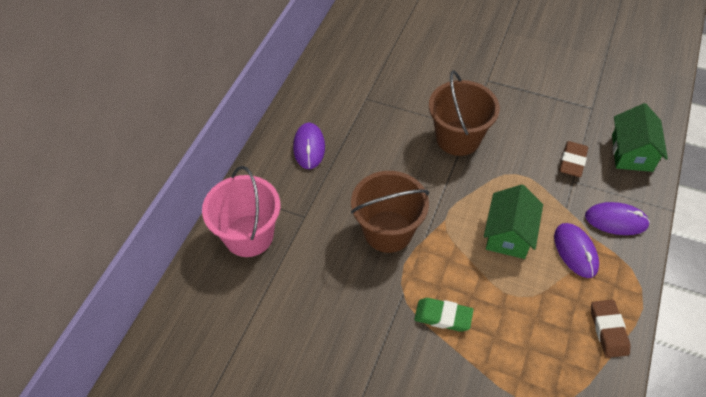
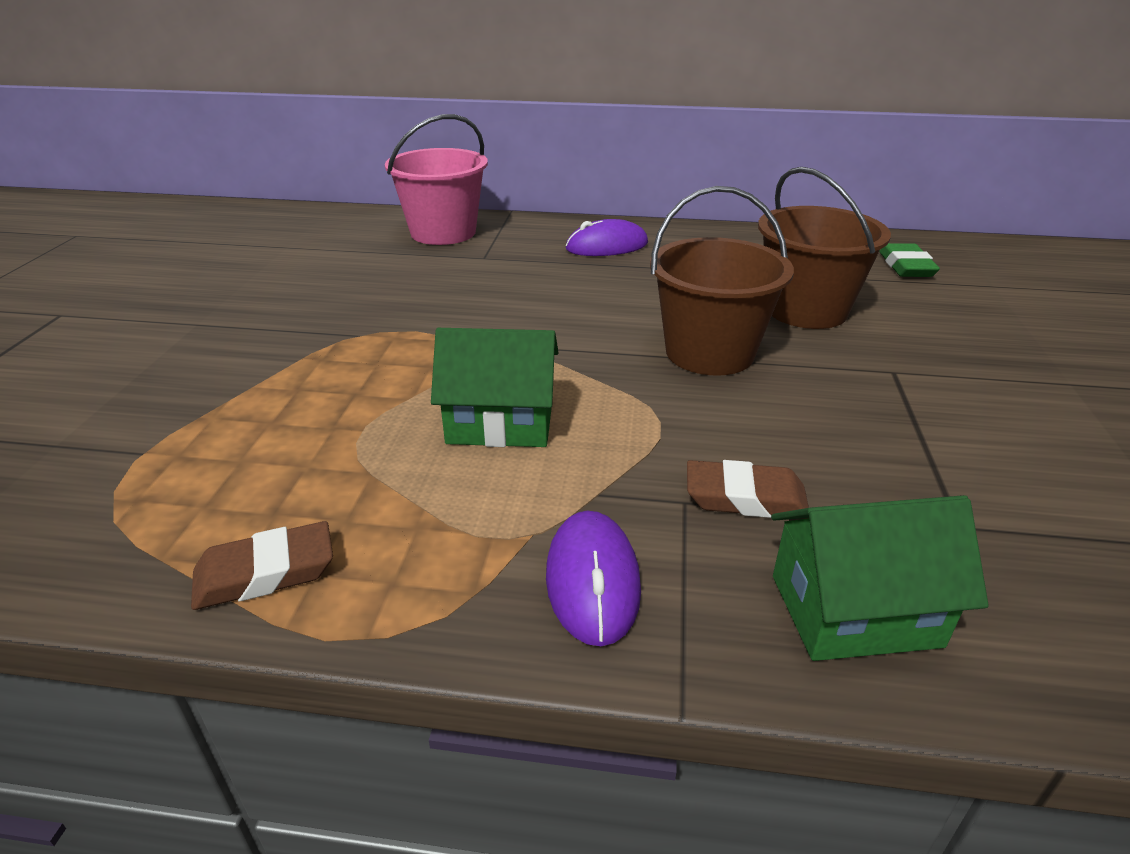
camera: 75 degrees right, 20 degrees down
brown bucket [351,171,429,253] -> brown bucket moved to [758,167,891,329]
green eraser [414,298,474,332] -> green eraser moved to [879,243,940,277]
purple mouse [554,223,599,278] -> none

